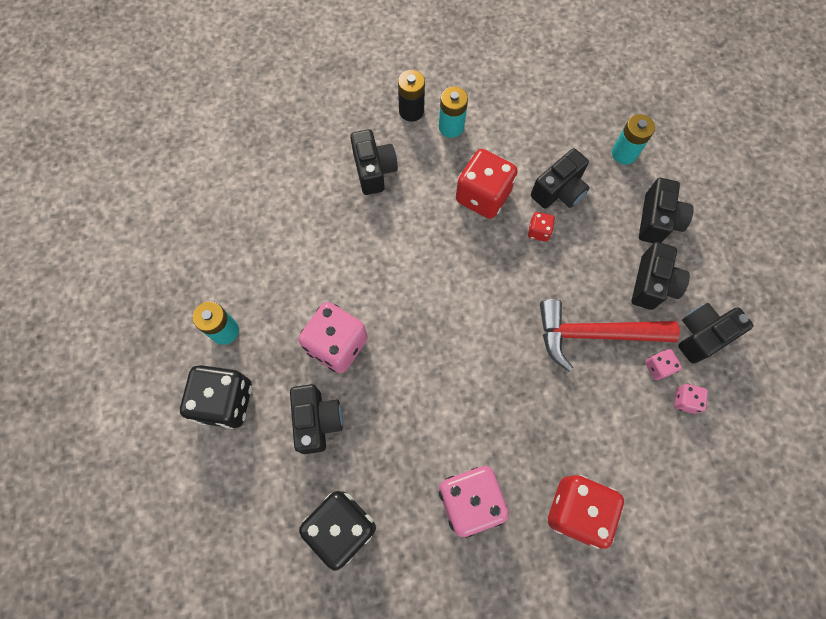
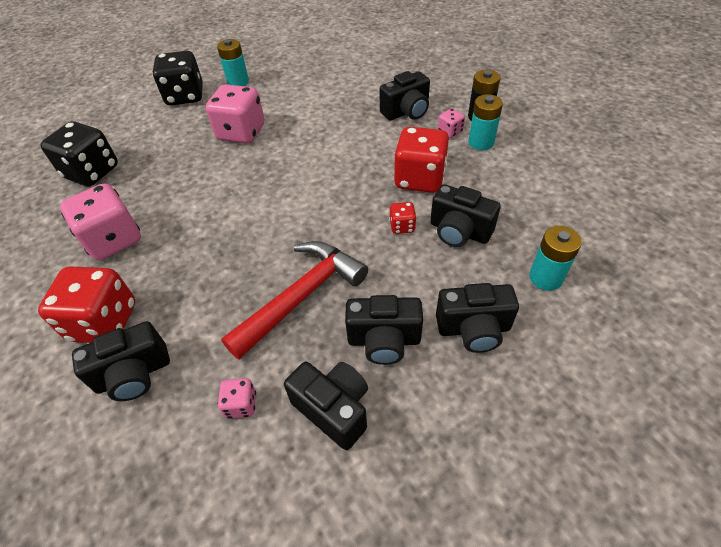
camera: 75 degrees right, 20 degrees down
black camera [290,384,343,454] -> black camera moved to [72,321,170,401]
red hammer [540,299,680,371] -> red hammer turned 60 degrees clockwise [221,241,368,359]
pink dice [645,349,682,380] -> pink dice moved to [438,108,465,138]

